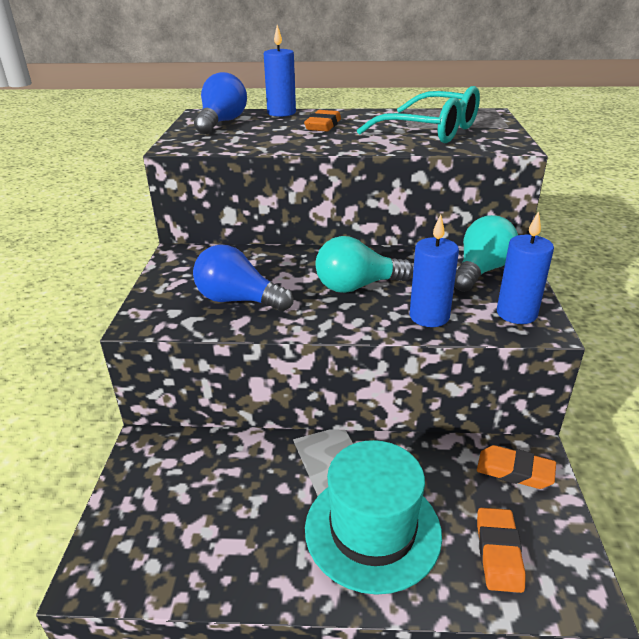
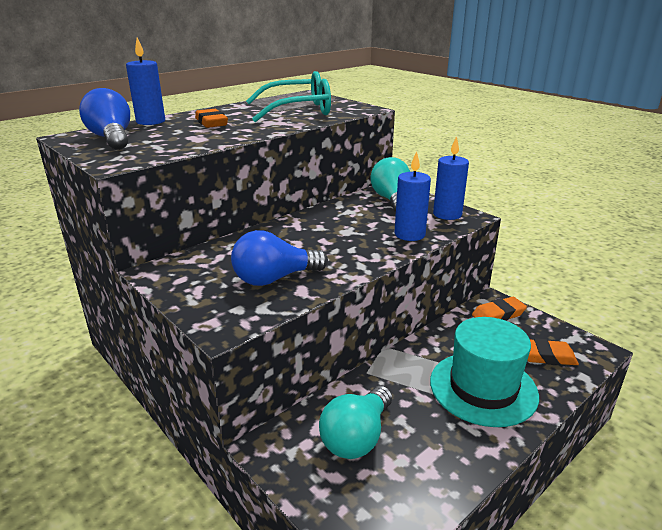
camera: 45 degrees left, 5 degrees down
turquoise light bulb [315,236,413,293] -> turquoise light bulb moved to [319,386,392,459]
orange eraser [477,508,526,593] -> orange eraser turned 45 degrees counterclockwise [527,338,579,365]

